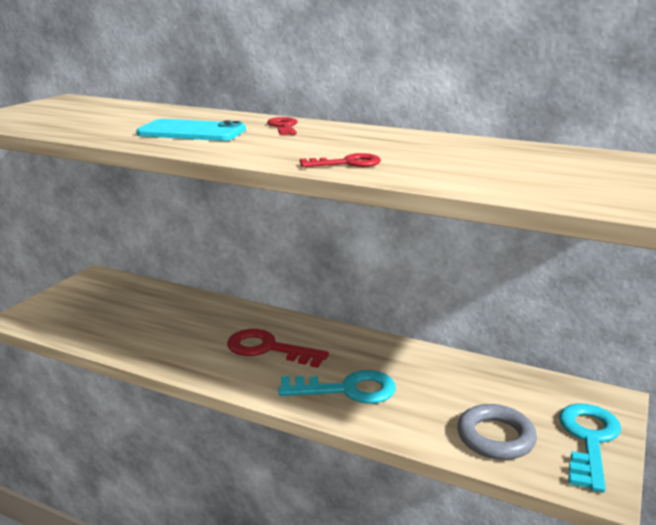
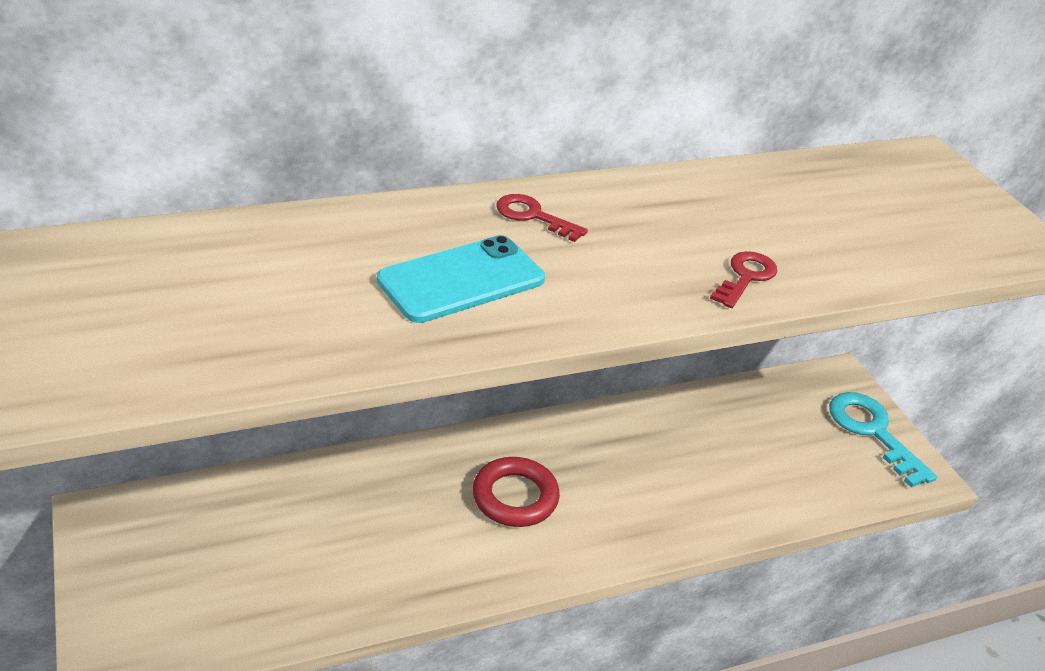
camera: 50 degrees left, 15 degrees up
red key [227,329,329,368] -> red ring [473,457,560,527]
turquoise key [279,370,396,404] -> none
grey ring [457,404,537,460] -> none

